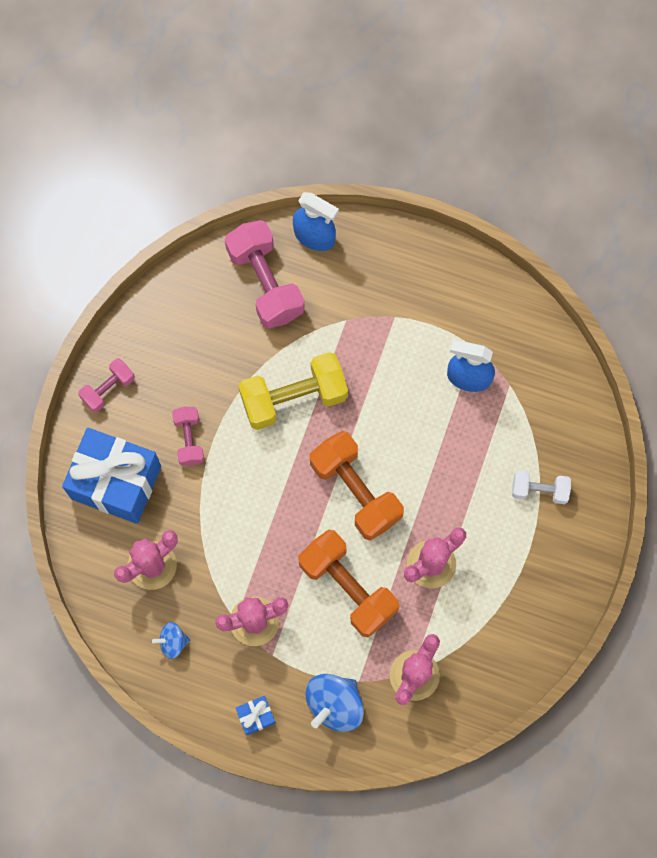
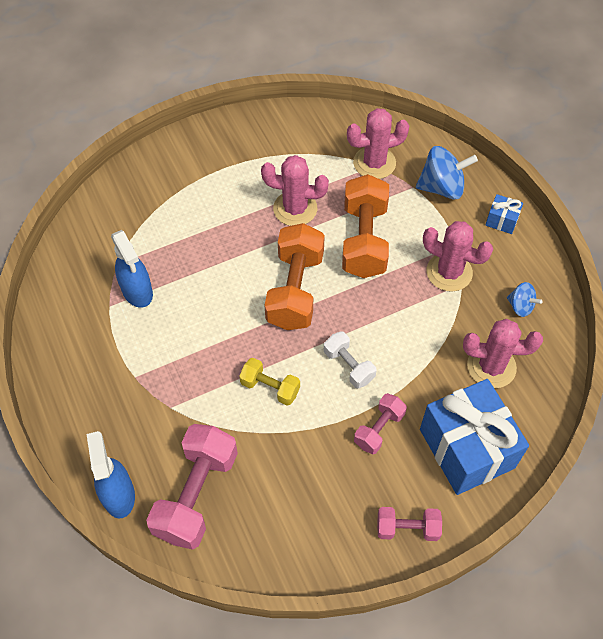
camera: 135 degrees left, 15 degrees down
yellow dumbbell [238,352,348,430] -> yellow dumbbell [239,358,300,406], size x0.54
white dumbbell [512,470,571,504] -> white dumbbell moved to [324,331,376,389]

